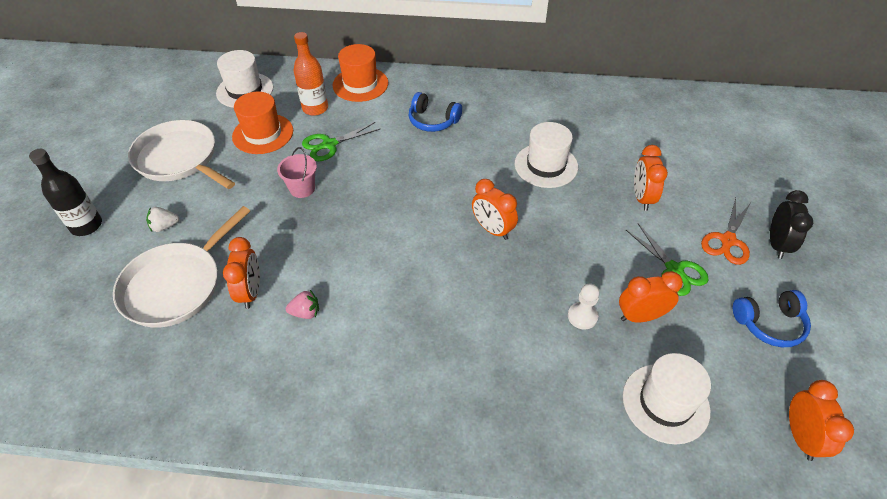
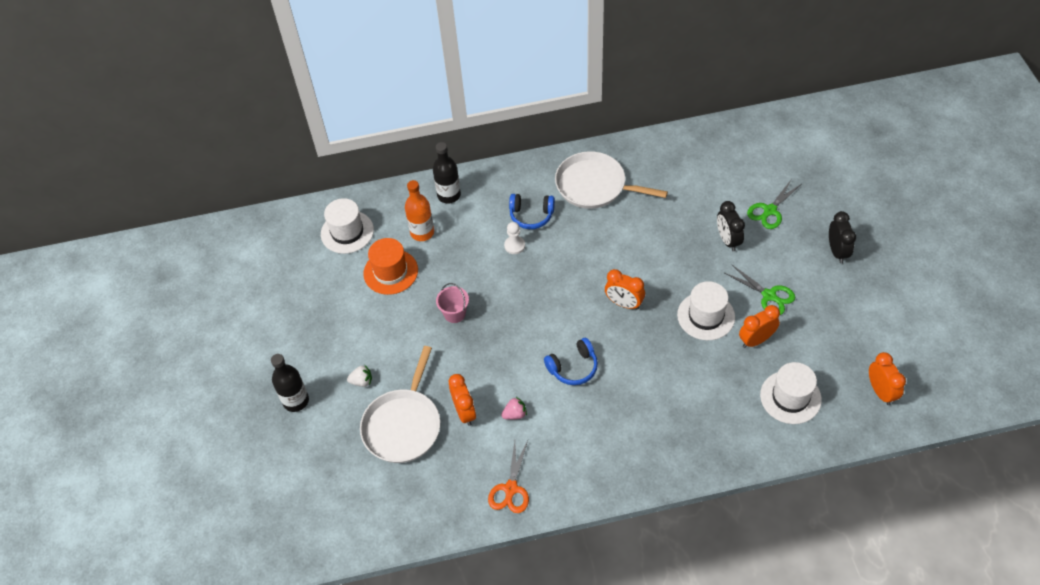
camera: 15 degrees left, 5 degrees up
white pan [128,120,235,189] -> white pan moved to [555,151,668,209]
white strawberry [146,207,179,232] -> white strawberry turned 150 degrees counterclockwise [347,365,372,387]
green scissors [302,122,380,161] -> green scissors moved to [747,179,801,229]
orange hat [333,44,388,102] -> black bottle [433,142,461,204]
white hat [515,122,578,188] -> white hat moved to [677,281,735,341]
white pawn [568,284,600,329] -> white pawn moved to [504,222,525,254]
orange clock [634,145,668,211] -> black clock [717,201,745,252]
orange scissors [701,198,751,265] -> orange scissors moved to [488,441,529,513]
blue headphones [733,290,811,347] -> blue headphones moved to [544,338,598,385]

